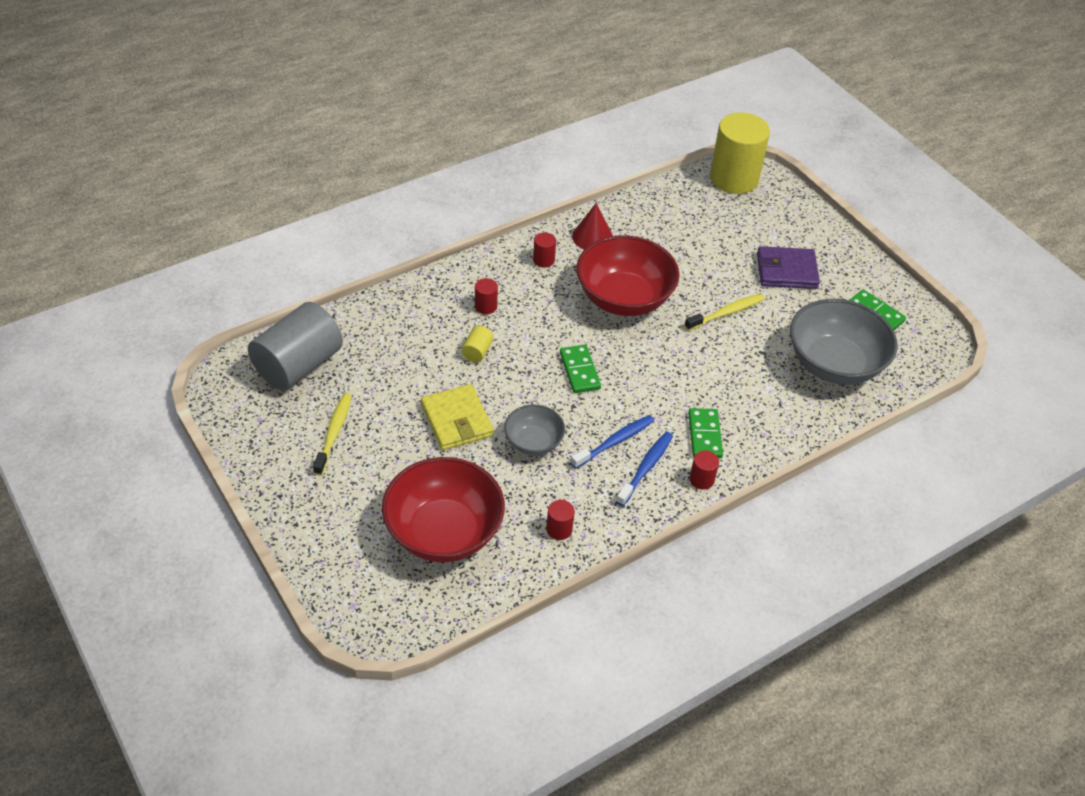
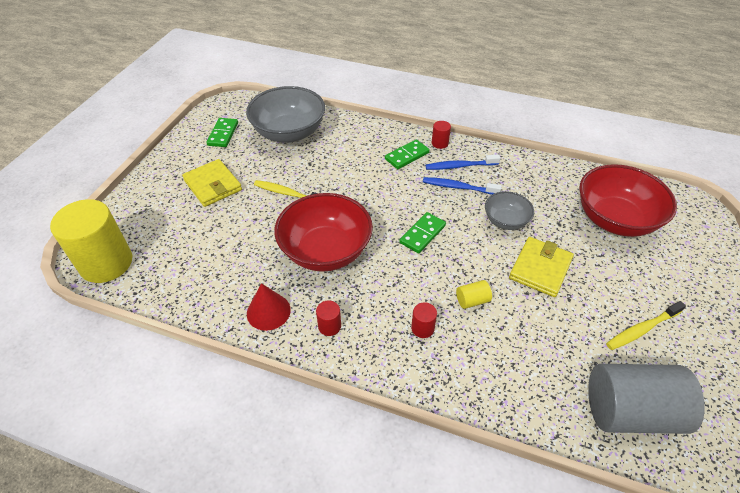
camera: 125 degrees left, 0 degrees up
red cylinder [546,500,575,540] -> none
purple wallet [757,246,820,289] -> yellow wallet [182,159,242,207]

